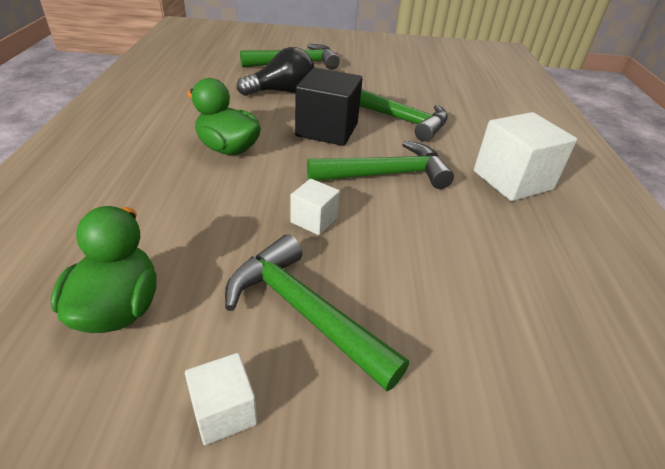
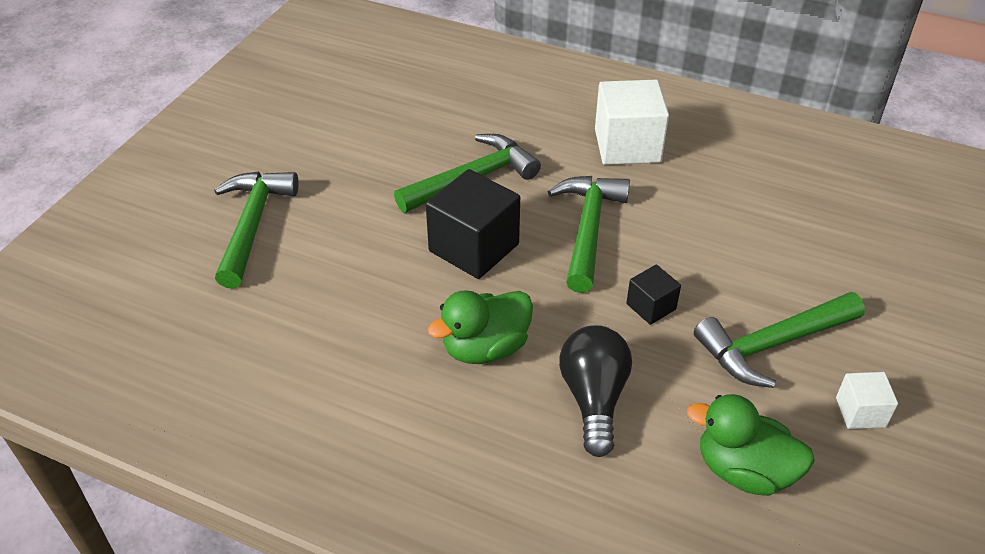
camera: 65 degrees left, 5 degrees up
black light bulb [237,47,314,96] -> black light bulb moved to [559,325,632,457]
white cube [290,179,340,235] -> black cube [626,265,681,325]

